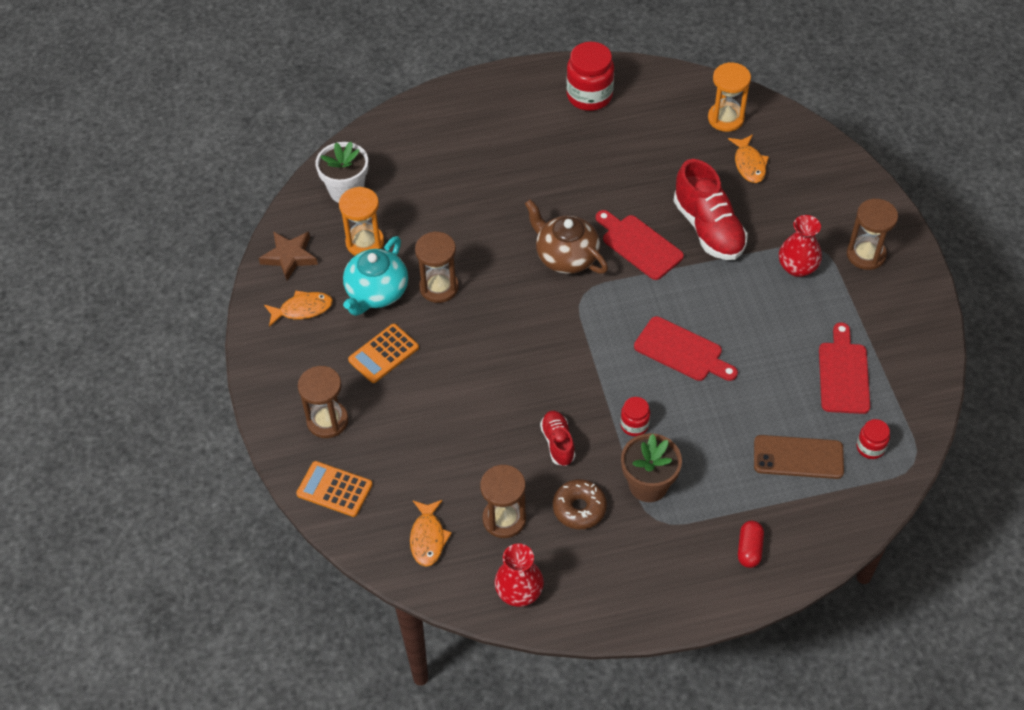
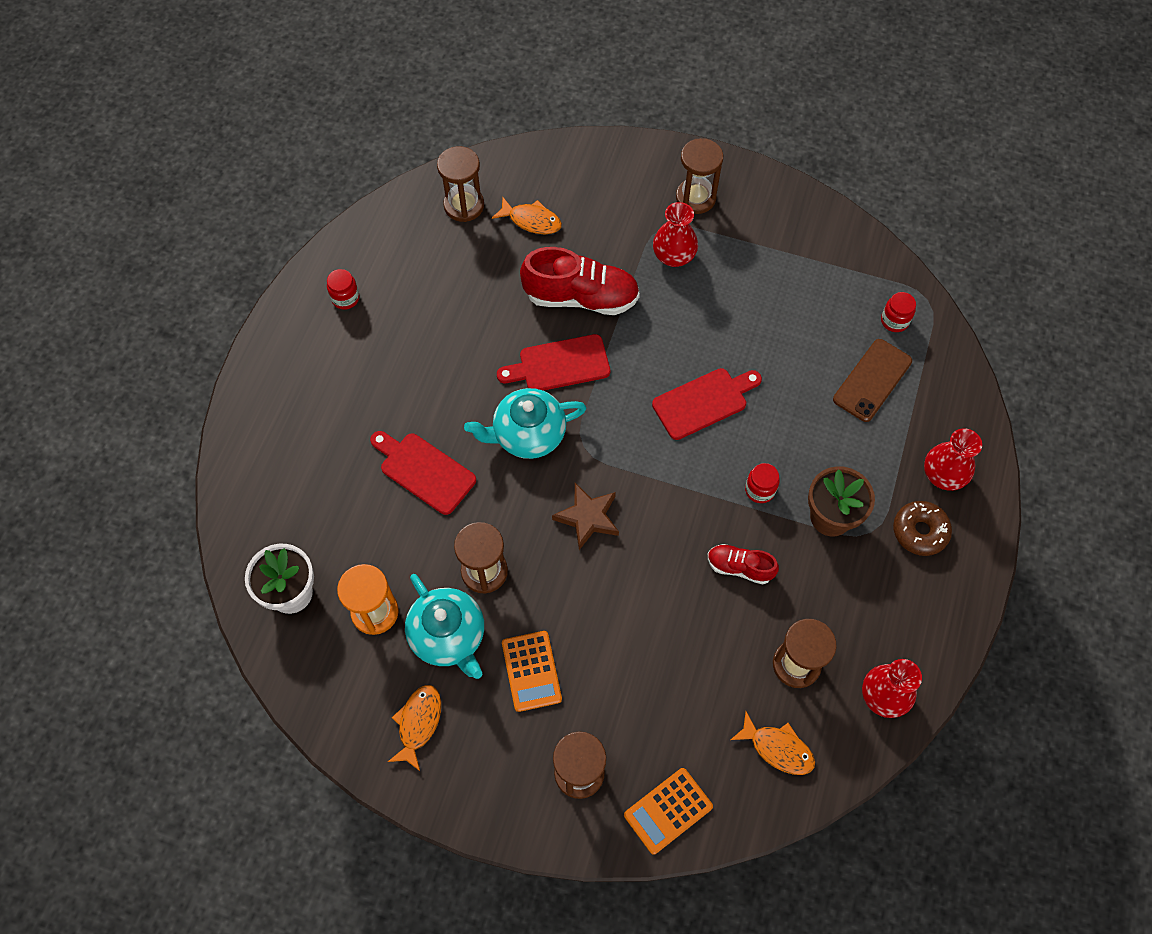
camera: 60 degrees left, 10 degrees up
brown star [259,232,318,281] -> brown star moved to [552,483,619,550]
brown teapot [525,199,608,274] -> turquoise teapot [464,388,586,459]
brown donut [553,479,607,529] -> brown donut moved to [893,501,952,556]
red jar [566,42,614,111] -> red jar [327,269,359,310], size x0.53
orange hourglass [708,62,751,132] -> brown hourglass [437,146,484,222]
red capsule [738,521,764,568] -> red vase [924,428,982,491]
red cutting board [819,322,870,414] -> red cutting board moved to [370,431,476,515]

